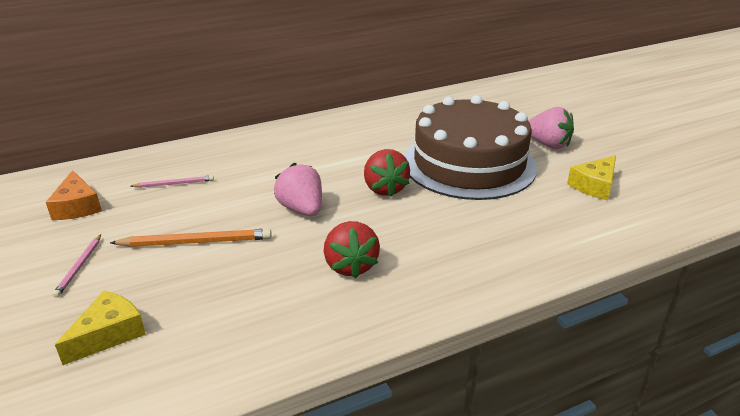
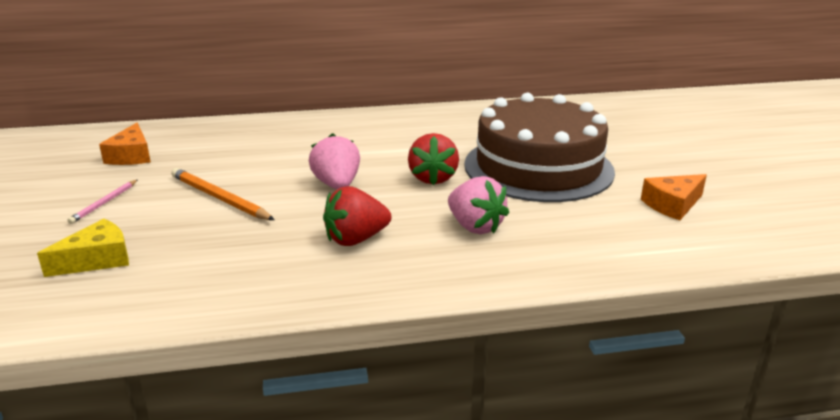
camera: 15 degrees right, 5 degrees down
orange pencil [110,229,272,247] -> orange pencil turned 150 degrees counterclockwise [171,168,275,220]
pink pencil [131,176,214,188] -> none
red strawberry [324,221,380,279] -> red strawberry turned 60 degrees clockwise [323,186,391,246]
pink strawberry [529,107,574,149] -> pink strawberry moved to [448,176,509,234]
yellow cheese [567,155,616,200] -> orange cheese [641,174,707,220]

